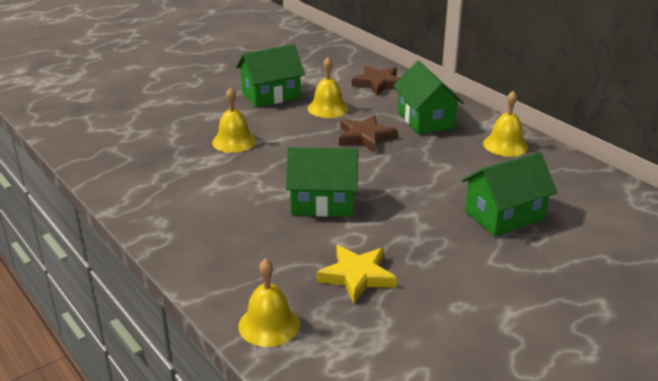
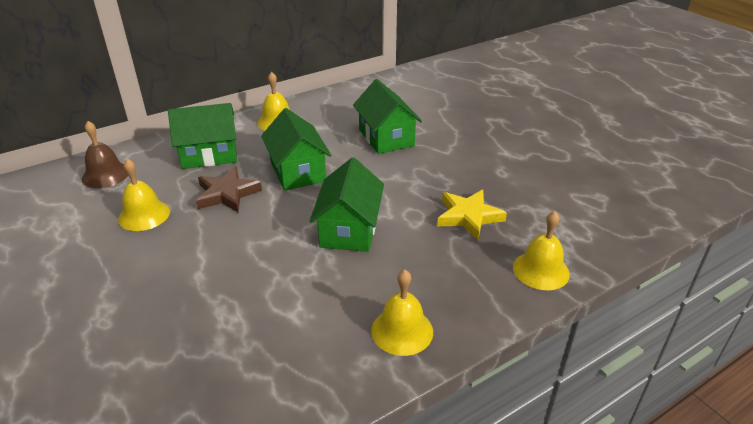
camera: 85 degrees left, 5 degrees up
yellow bell [212,87,256,153] -> yellow bell moved to [371,269,433,356]
green house [236,44,305,107] -> green house moved to [261,108,332,191]
brown star [352,66,400,96] -> brown bell [82,121,128,188]

